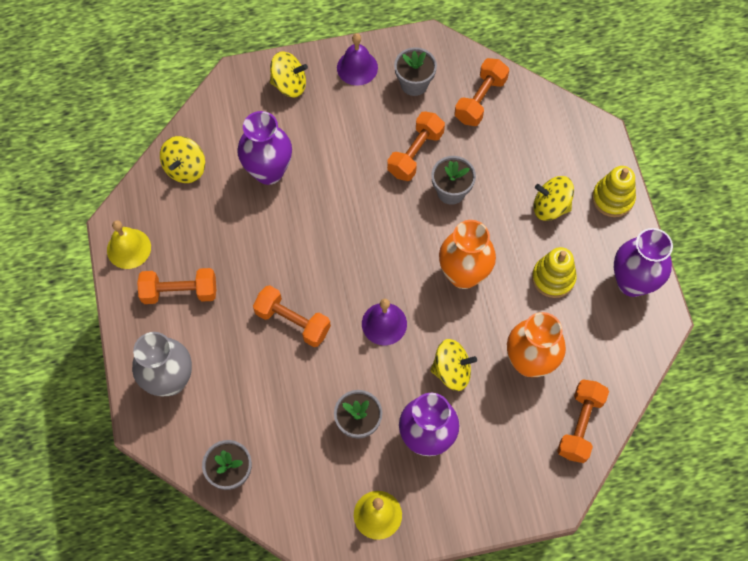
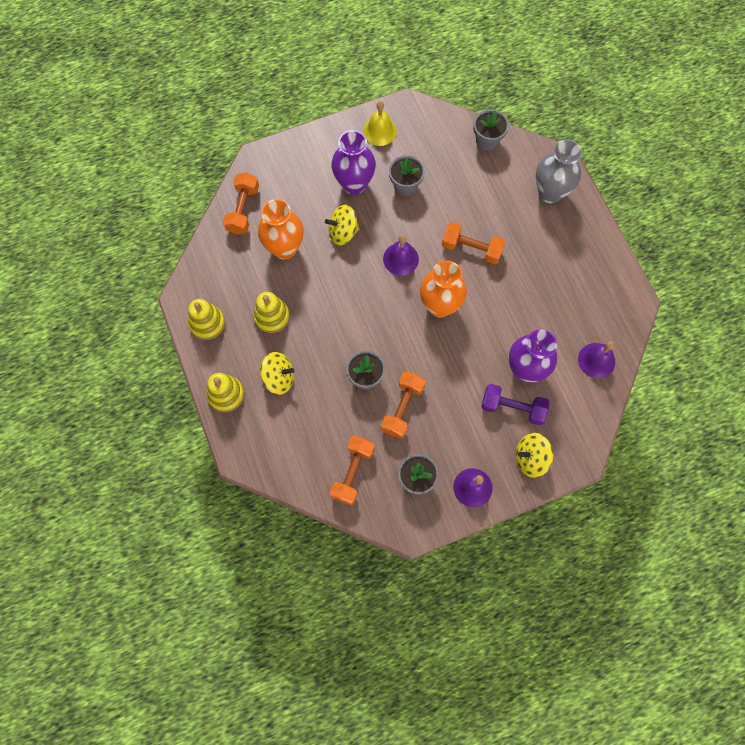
camera: 170 degrees right, 5 degrees up
yellow bell [107,220,151,269] -> none
orange dumbbell [137,268,216,304] -> none
yellow spinning top [160,136,205,183] -> purple bell [578,341,615,378]
orange vase [439,220,496,289] -> orange vase moved to [420,260,467,317]
purple vase [614,228,673,297] -> yellow stacking toy [188,299,225,340]
none -> purple dumbbell [481,384,549,425]

